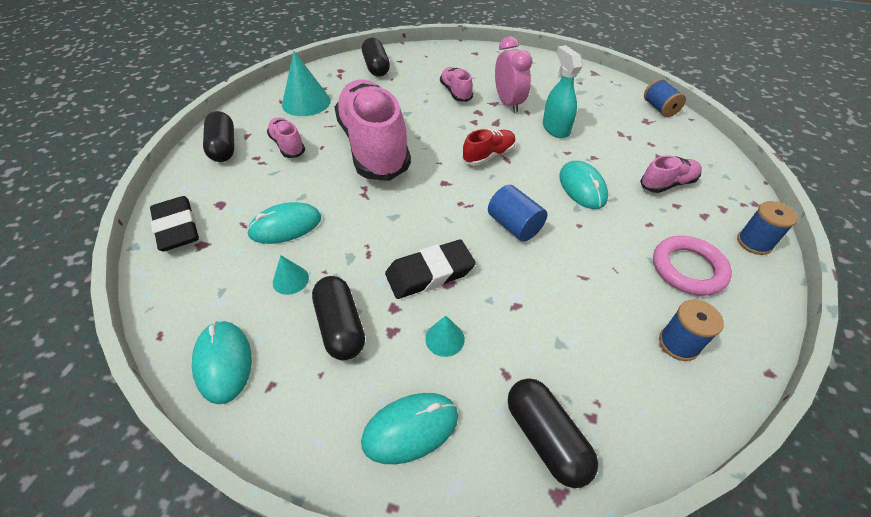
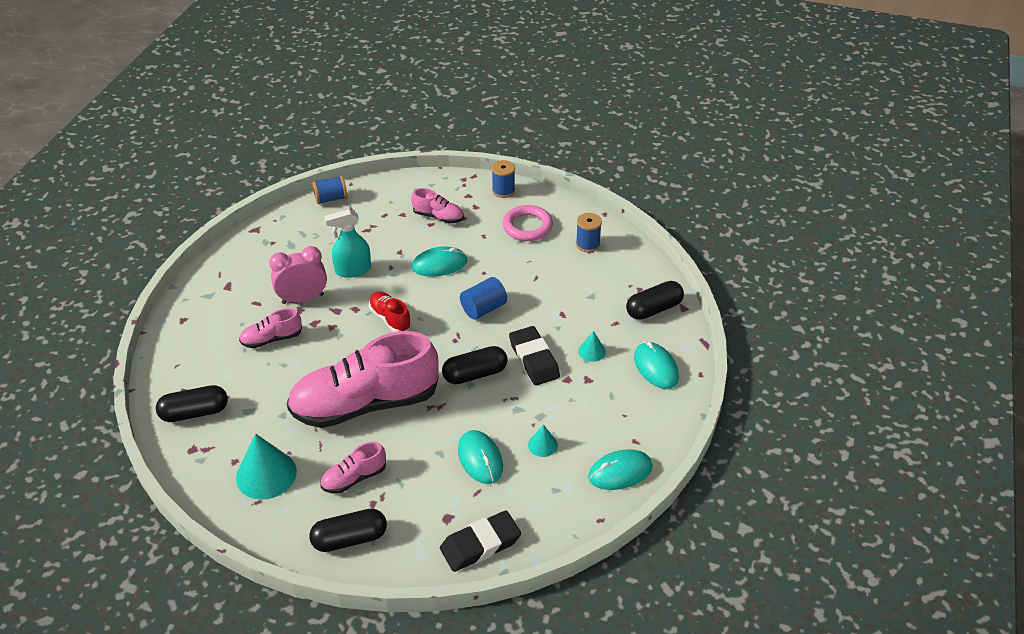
camera: 90 degrees left, 5 degrees down
black capsule [312,276,365,361] -> black capsule moved to [442,346,508,384]
pink shoe [640,156,702,193] -> pink shoe turned 135 degrees clockwise [411,188,464,223]

